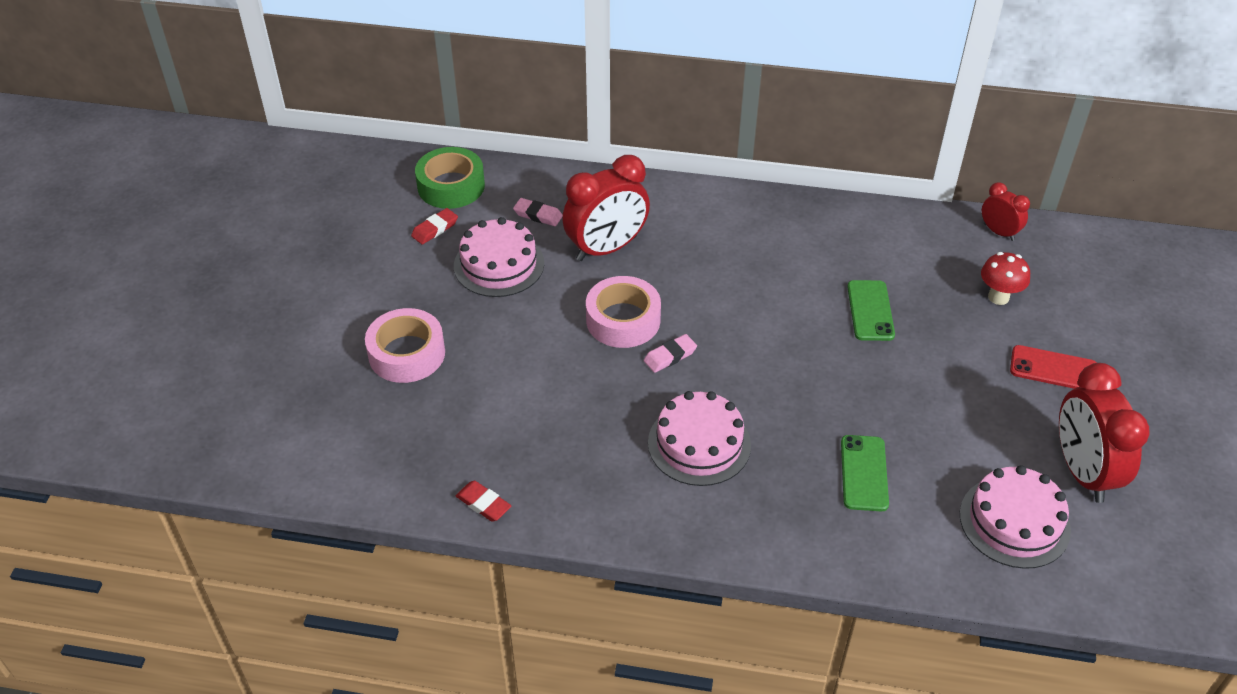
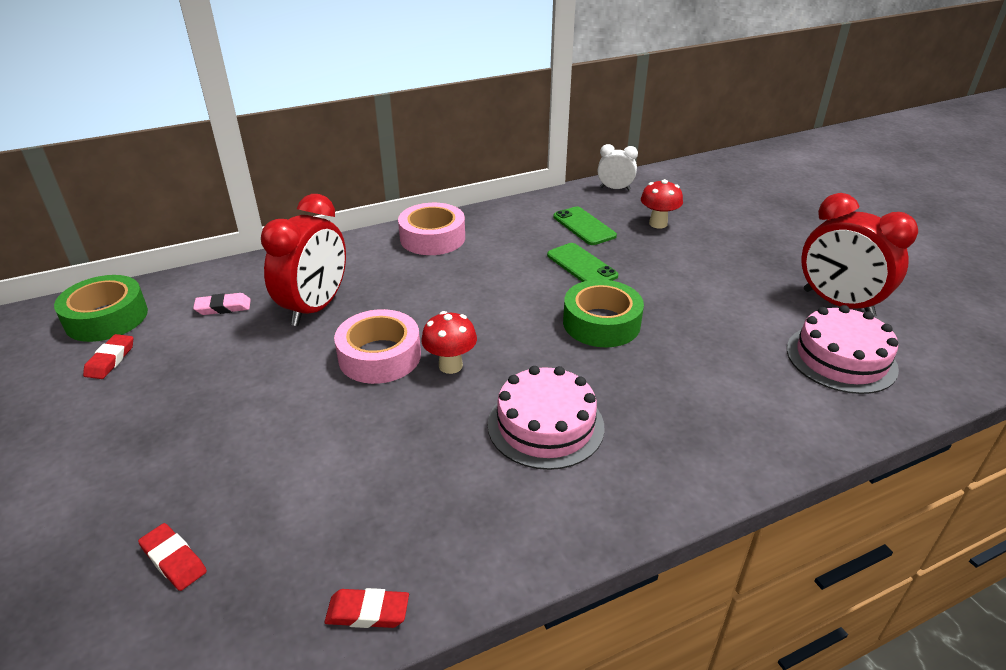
camera: 35 degrees left, 10 degrees down
pink tape [365,308,445,383] -> pink tape moved to [398,203,465,255]
pink cake [454,217,544,297] -> none
pink eraser [644,334,697,373] -> red mushroom [421,311,477,374]
green phone [841,435,889,512] -> green phone moved to [553,207,617,245]
red clock [982,182,1030,241] -> white clock [598,144,638,190]
red phone [1010,345,1097,389] -> none
none -> red eraser [138,523,207,591]
none -> green tape [563,279,644,347]

